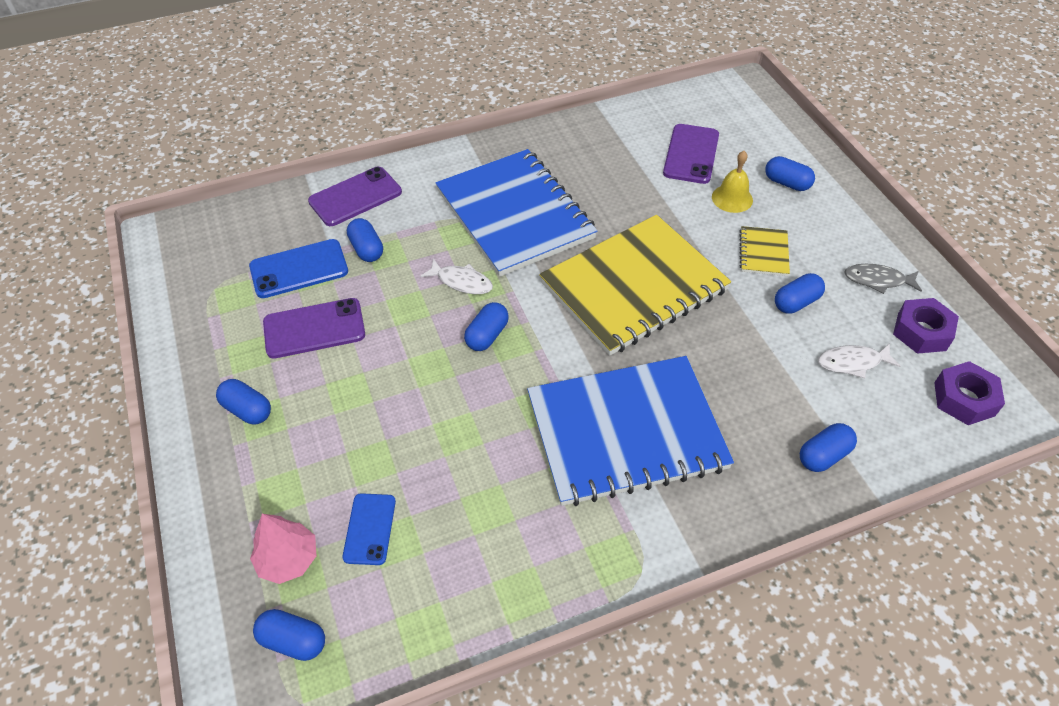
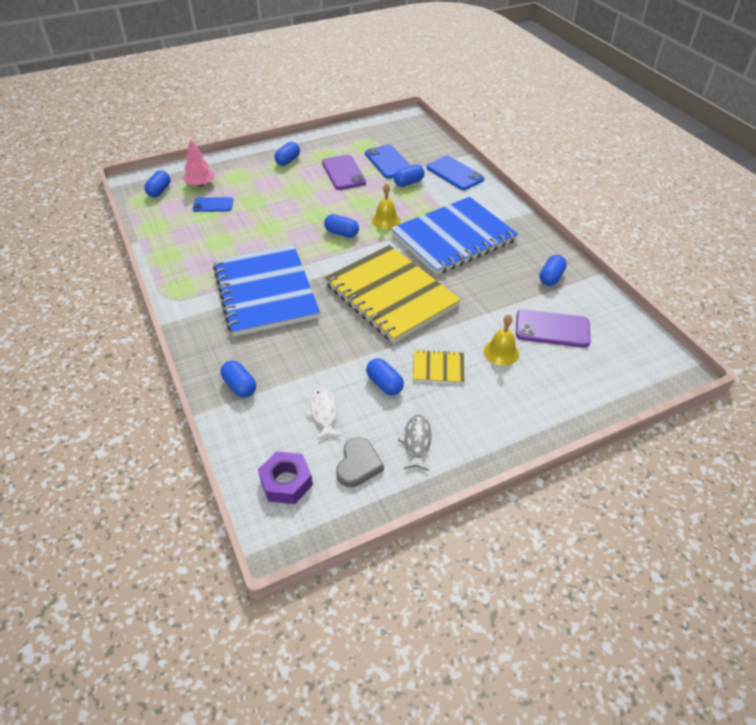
camera: 85 degrees right, 5 degrees down
purple phone [308,167,402,226] -> blue phone [426,156,484,190]
white fish [420,259,493,294] -> yellow bell [372,183,401,229]
blue capsule [765,156,815,191] -> blue capsule moved to [540,255,567,286]
purple nut [893,298,959,354] -> grey heart [336,437,384,487]

